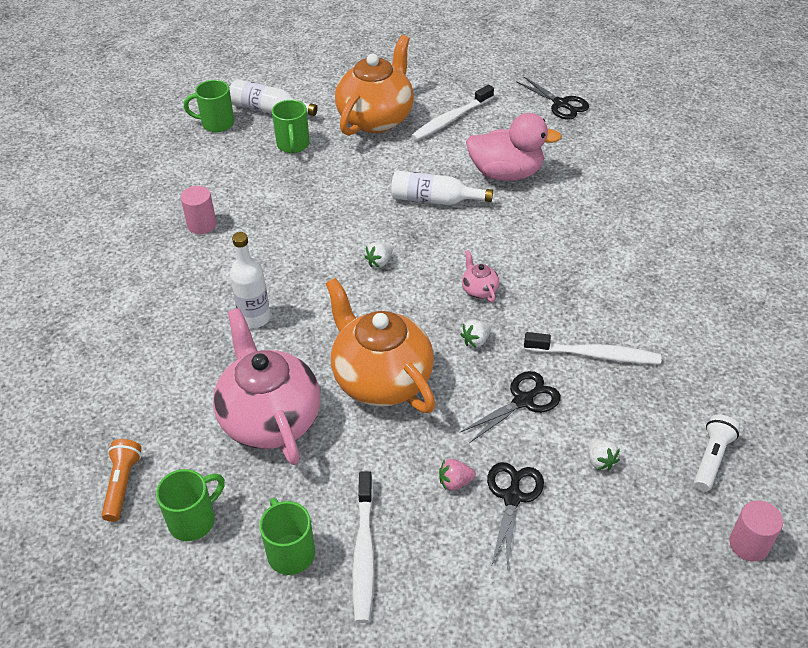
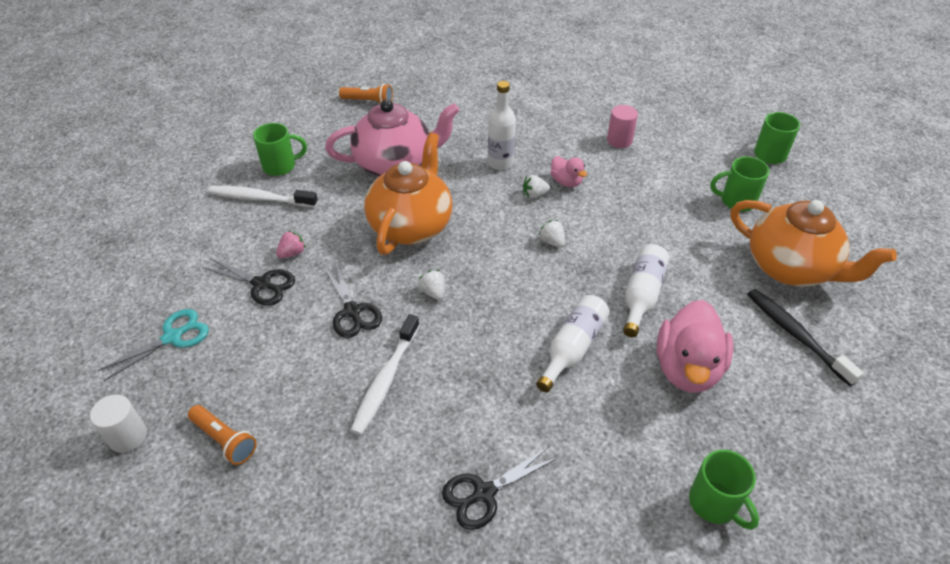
camera: 100 degrees right, 0 degrees up
green mug [156,469,225,541] -> green mug moved to [689,450,759,530]
white bottle [229,79,318,116] -> white bottle moved to [536,295,610,392]
orange teapot [325,278,436,413] -> orange teapot turned 45 degrees counterclockwise [364,133,452,255]
white toothbrush [411,85,494,141] -> black toothbrush [747,289,864,386]
pink strawberry [439,459,476,491] -> pink strawberry turned 45 degrees clockwise [276,231,306,258]
pink teapot [462,250,499,302] -> none
black scissors [516,76,589,120] -> black scissors moved to [442,446,559,530]
white strawberry [588,439,620,471] -> white strawberry moved to [523,175,550,199]
white flashlight [694,415,740,492] -> orange flashlight [188,405,257,465]
pink cylinder [729,500,783,562] -> white cylinder [90,395,147,453]
none -> turquoise scissors [97,309,209,381]
none -> pink duck [551,156,587,187]

